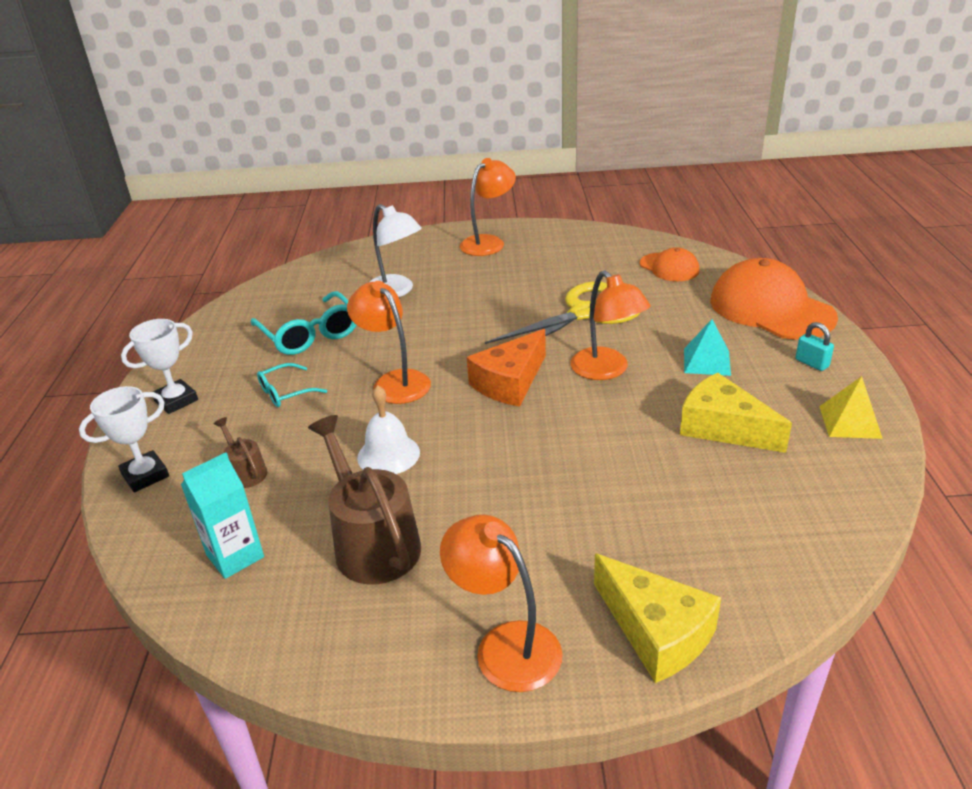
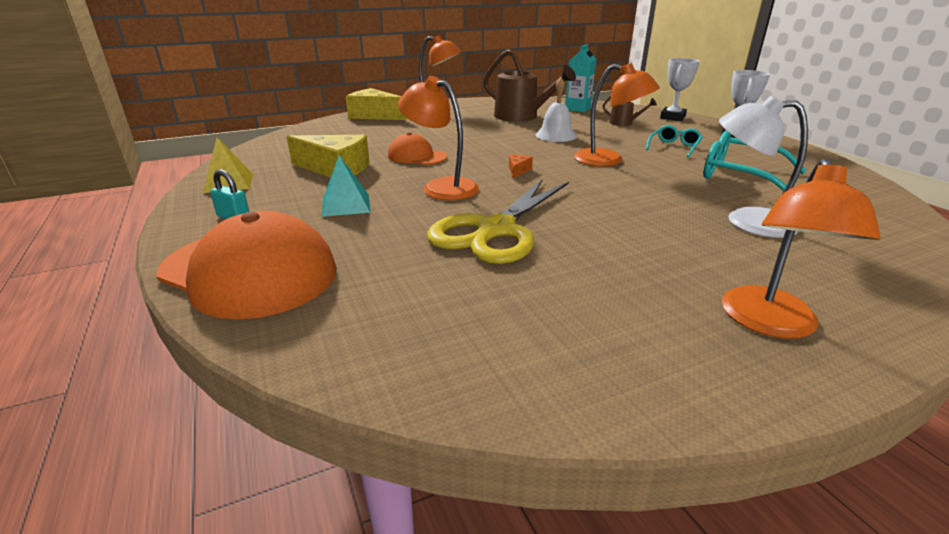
camera: 155 degrees right, 5 degrees down
orange cheese [467,329,546,407] -> orange cheese [509,154,533,178], size x0.43
orange cap [640,247,699,281] -> orange cap moved to [388,132,447,165]

